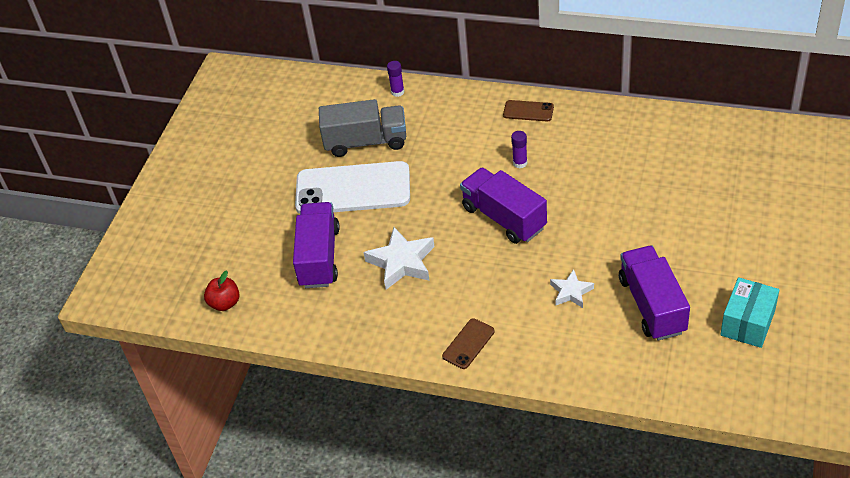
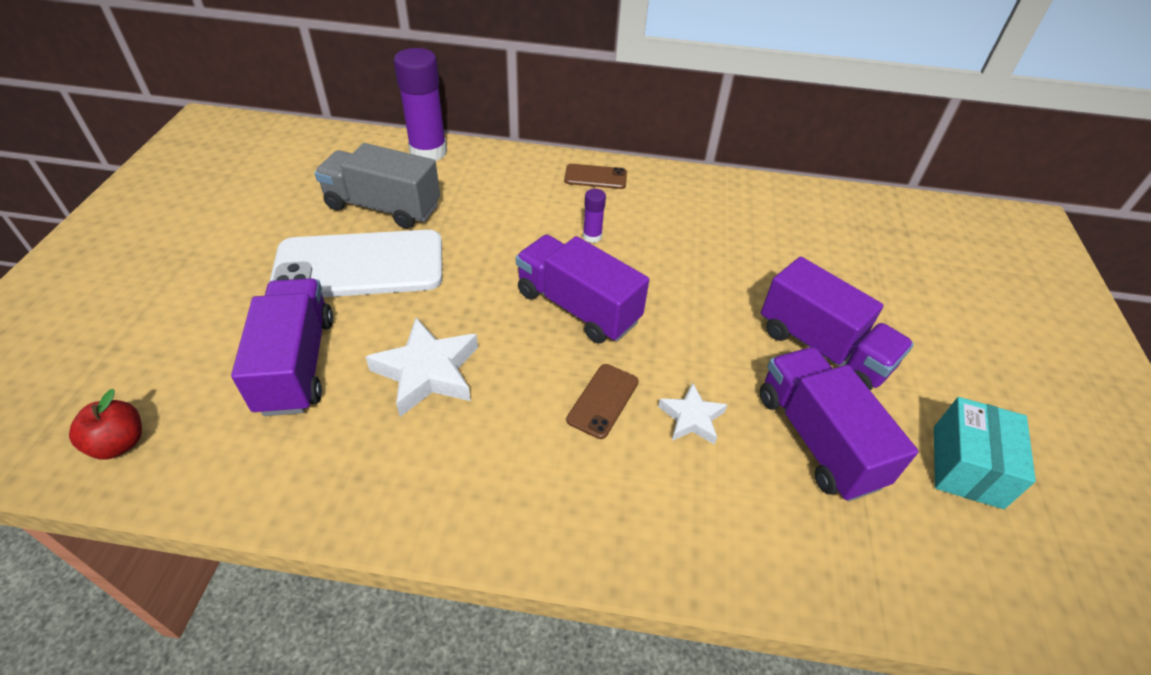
camera: 15 degrees left, 0 degrees up
grey truck [319,99,406,157] -> grey truck turned 150 degrees counterclockwise [314,143,440,229]
purple glue stick [387,61,405,97] -> purple glue stick [394,48,447,161], size x2.15
brown phone [442,318,495,369] -> brown phone moved to [566,364,639,439]
none -> purple truck [761,257,914,390]

